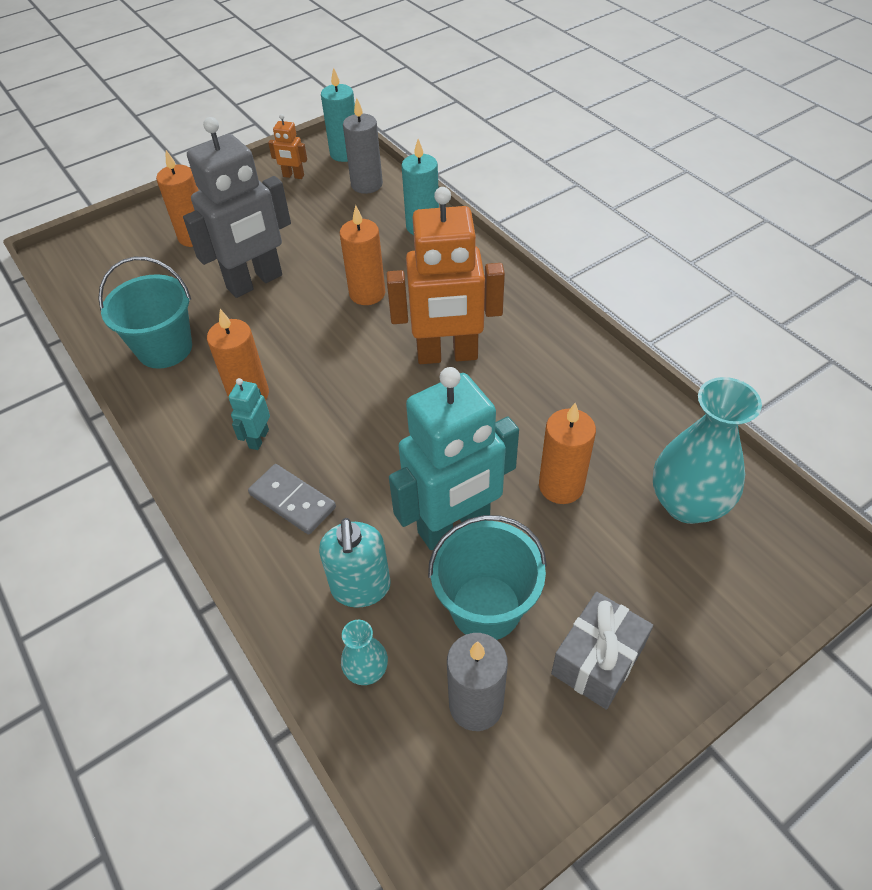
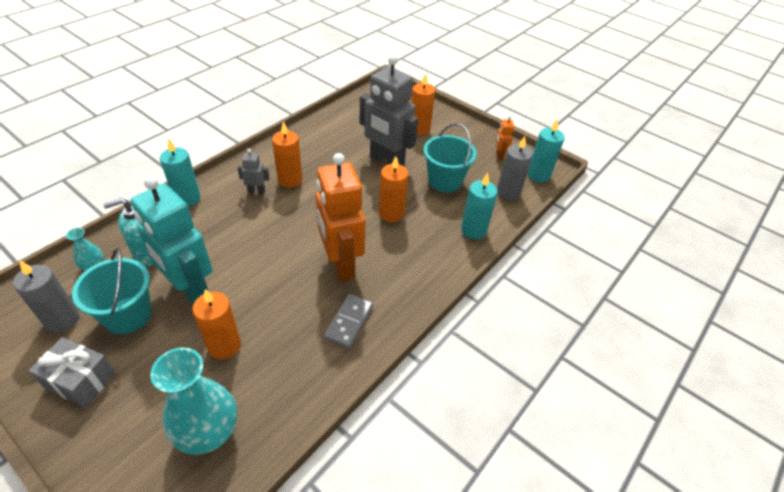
camera: 70 degrees right, 5 degrees down
turquoise bucket [98,257,192,369] -> turquoise bucket moved to [423,123,477,193]
turquoise robot [228,378,270,450] -> grey robot [237,149,269,194]
grey domino [248,464,336,535] -> grey domino moved to [324,294,373,349]
none -> turquoise candle [160,138,201,207]

